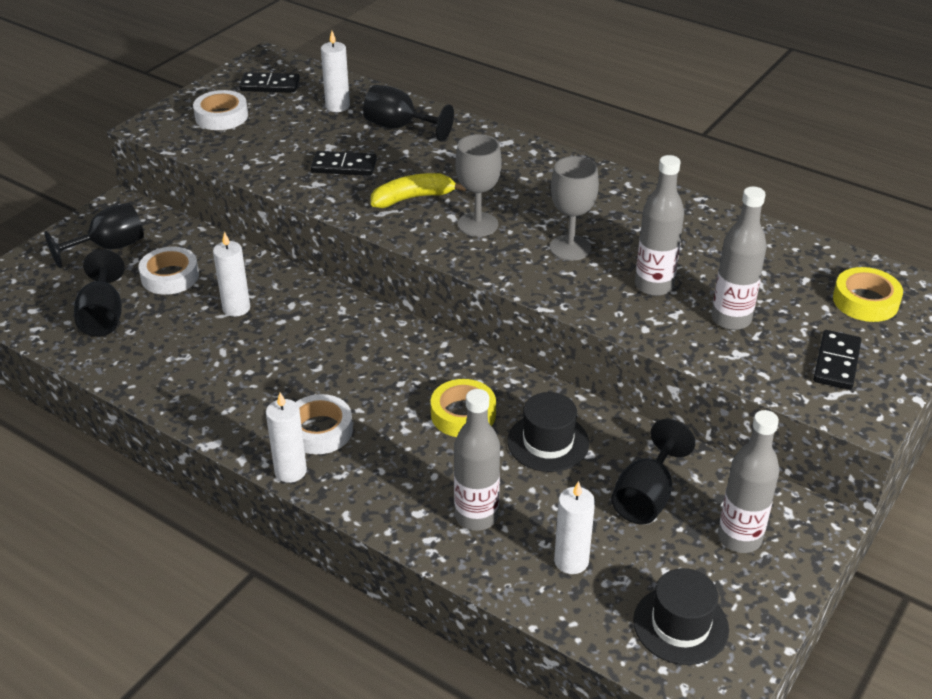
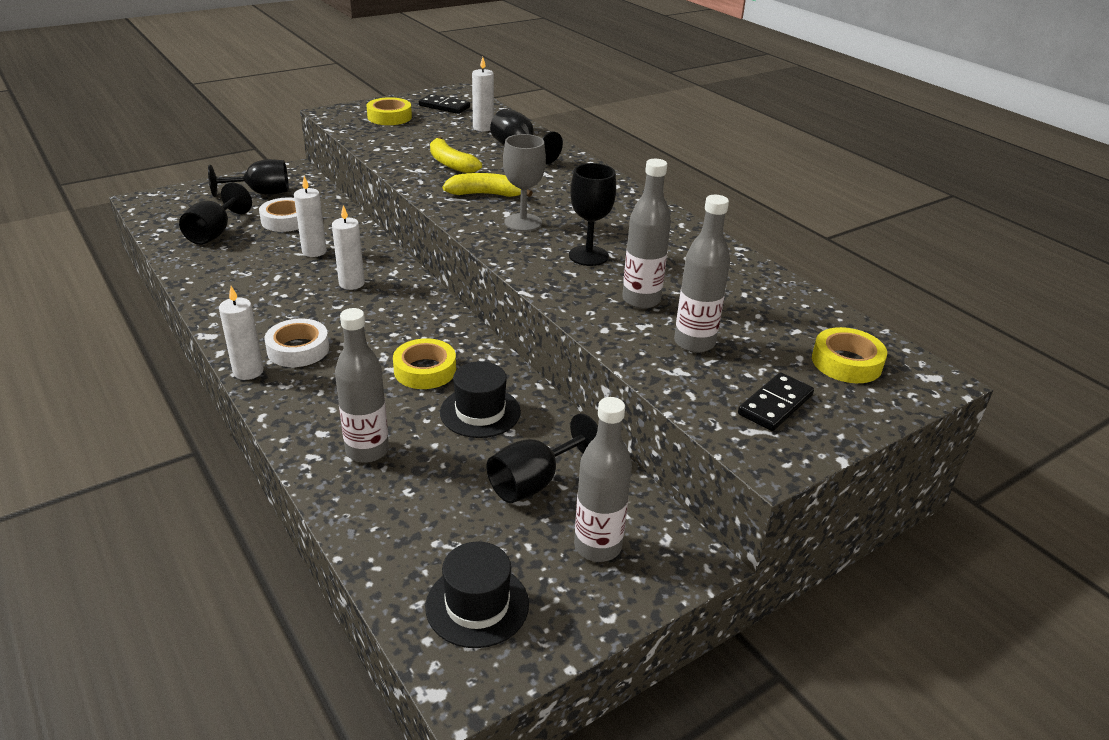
camera: 20 degrees right, 5 degrees down
white tape [193,90,248,130] -> yellow tape [367,97,412,125]
black domino [311,151,377,176] -> yellow banana [430,137,482,173]
grey goblet [550,156,599,261] -> black goblet [569,163,616,266]
white candle [554,481,595,574] -> white candle moved to [332,205,365,290]

